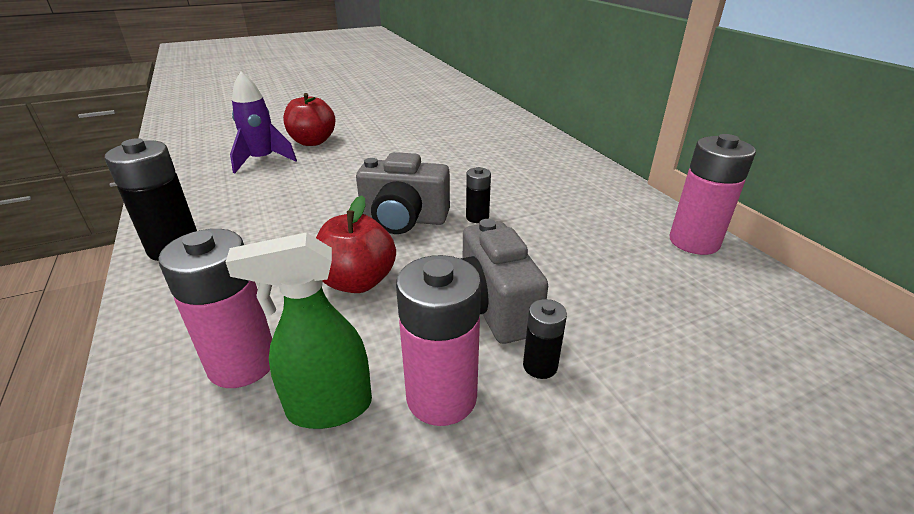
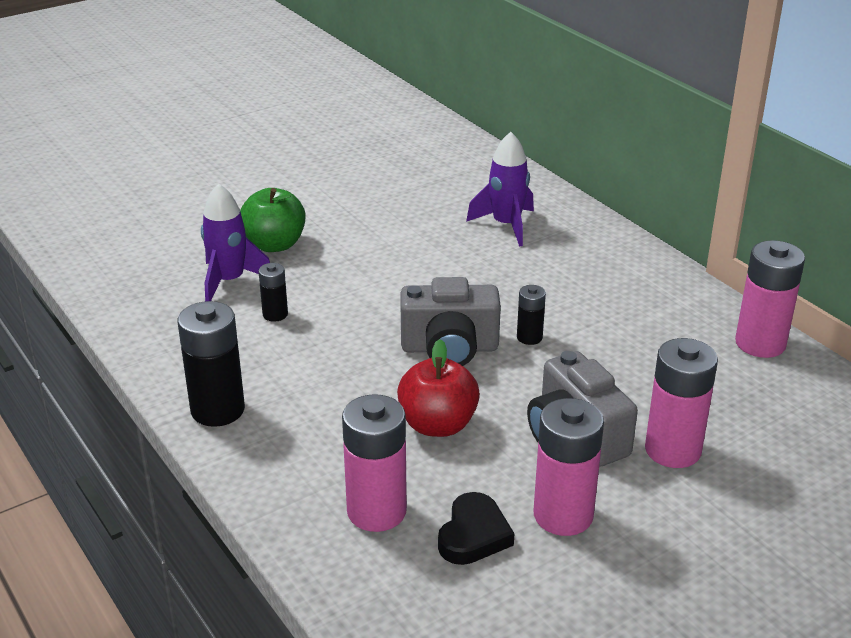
camera: 10 degrees left, 0 degrees up
green spray bottle [226,232,372,429] -> black heart [438,492,515,565]
red apple [283,93,335,146] -> green apple [240,188,305,252]
black battery [523,299,567,379] -> black battery moved to [258,263,288,322]
none -> purple rocket [466,132,534,246]
none -> pink battery [645,338,718,468]

